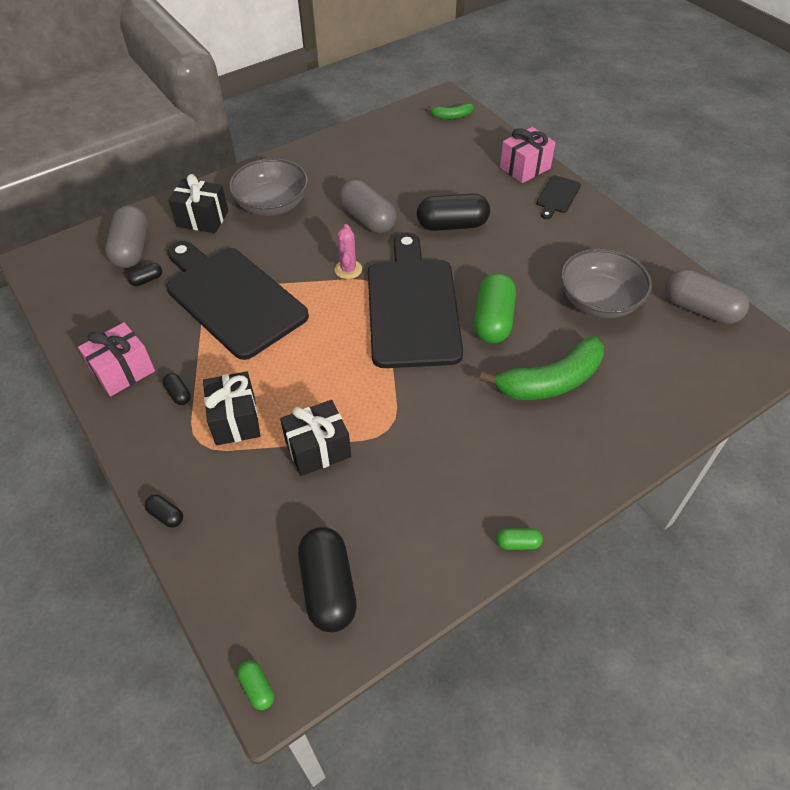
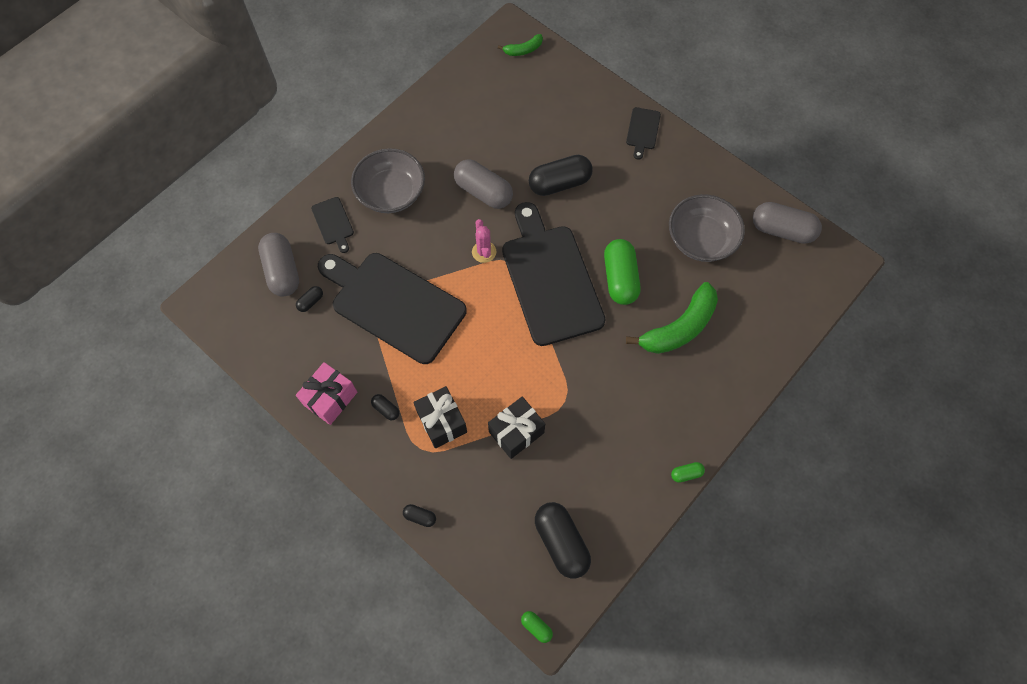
camera: 15 degrees left, 15 degrees up
black gift [168,174,228,233] -> black cutting board [311,197,354,253]
pink gift [500,127,556,183] -> none

